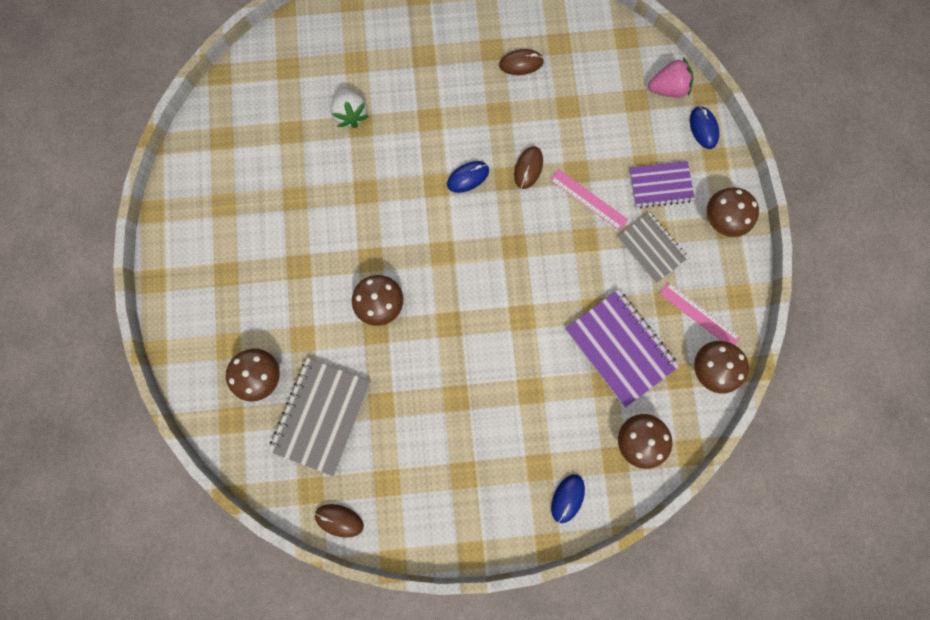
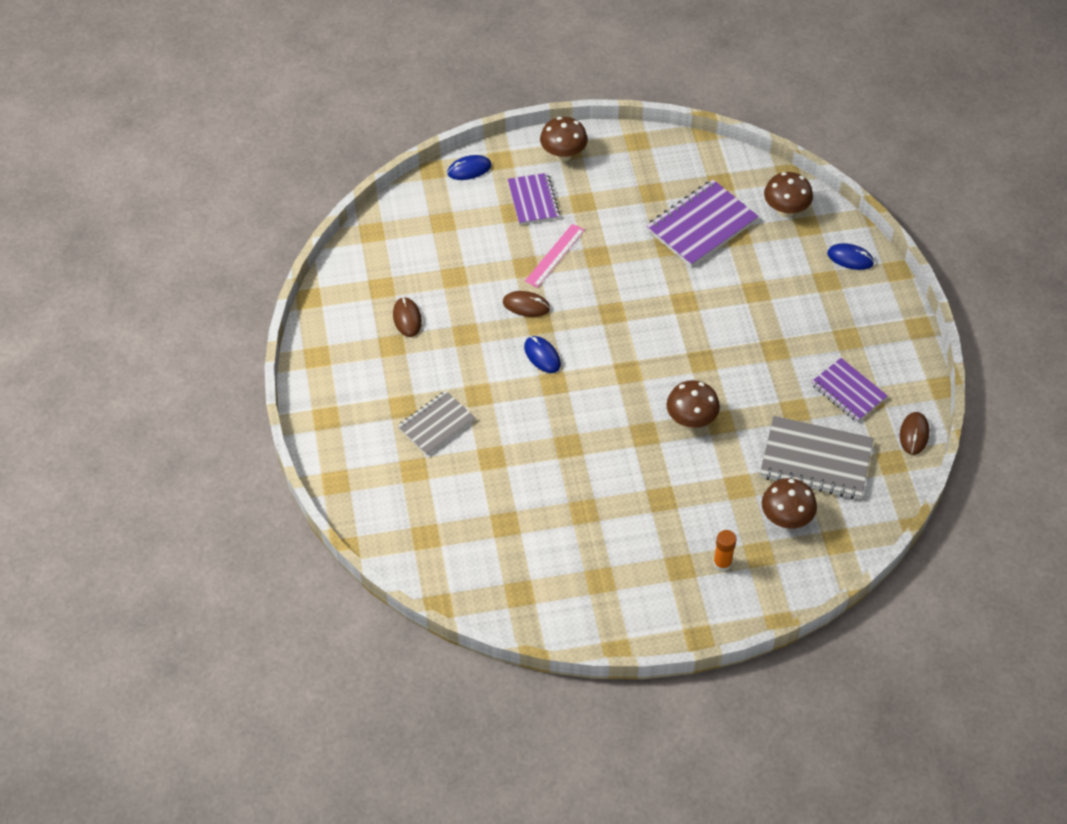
camera: 95 degrees left, 25 degrees down
white strawberry [331,87,369,128] -> none
grey notebook [618,212,688,283] -> grey notebook moved to [398,391,475,455]
pink strawberry [648,57,693,98] -> none
pink ruler [659,282,741,345] -> none
brown mushroom [694,341,749,393] -> none
none -> orange glue stick [713,530,737,571]
none -> purple notebook [811,358,888,422]

